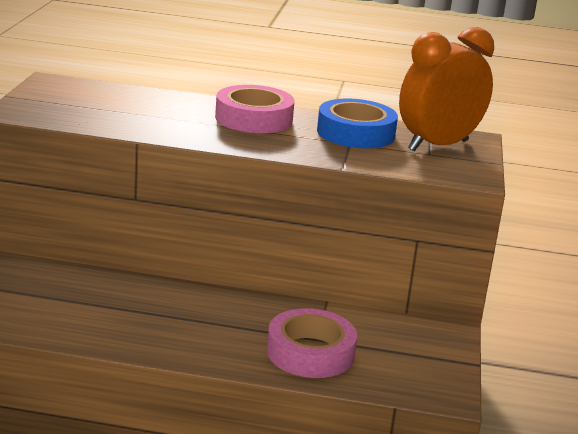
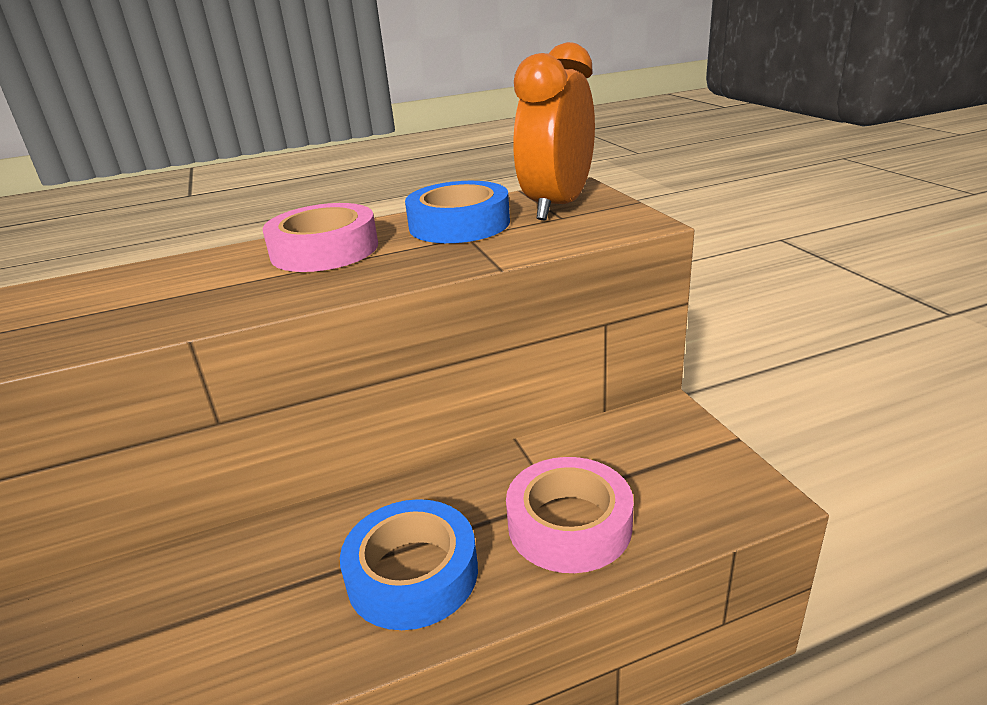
camera: 25 degrees left, 5 degrees up
none -> blue tape [340,499,478,630]

